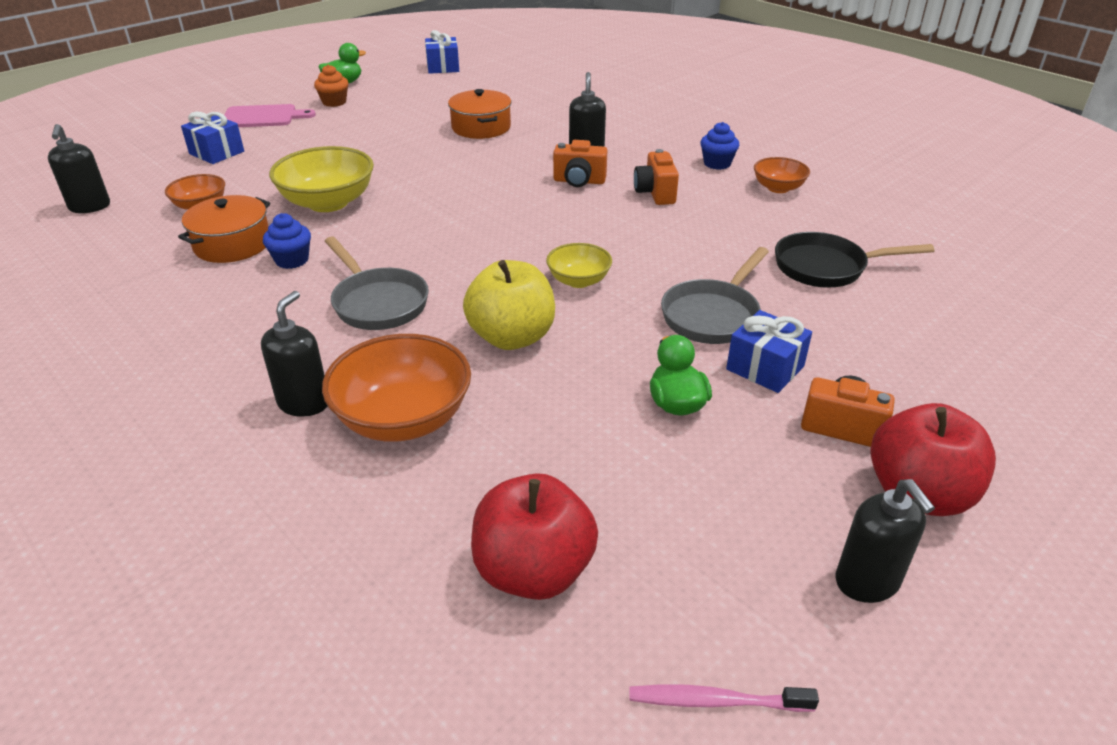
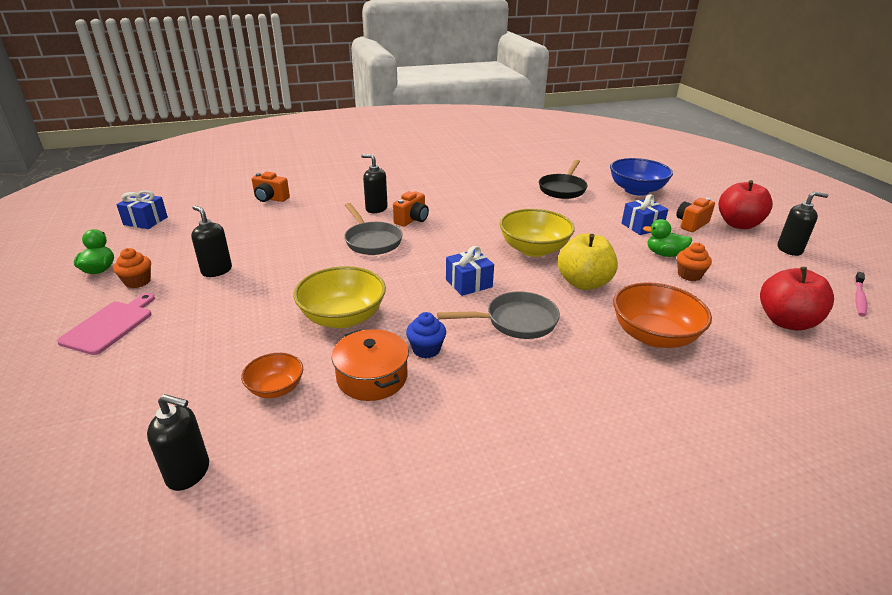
camera: 65 degrees left, 5 degrees down
blue gift [181,112,244,164] -> blue gift moved to [446,246,494,296]
black soap dispenser [261,291,328,417] -> black soap dispenser moved to [191,205,232,277]
orange pot [448,89,511,139] -> none
yellow bowl [546,243,612,288] -> yellow bowl [499,209,575,257], size x1.77
orange camera [634,149,679,205] -> orange camera moved to [252,172,290,202]
grey pan [661,247,769,344] -> grey pan moved to [344,203,403,255]
blue cupcake [700,122,739,170] -> none
orange bowl [754,157,810,193] -> none
none -> blue bowl [610,158,673,196]
none -> orange cupcake [677,243,712,281]

